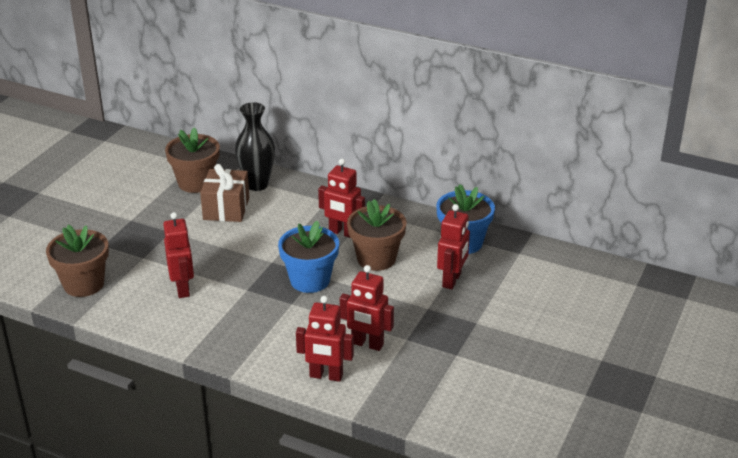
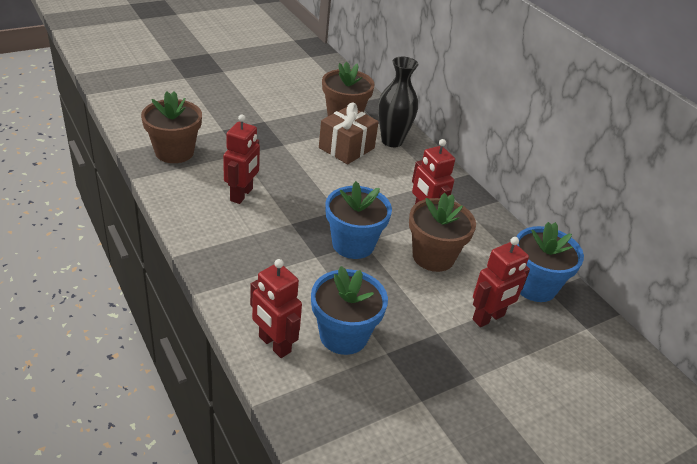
camera: 30 degrees right, 5 degrees up
red robot [340,265,394,351] -> blue flower pot [311,266,388,355]

